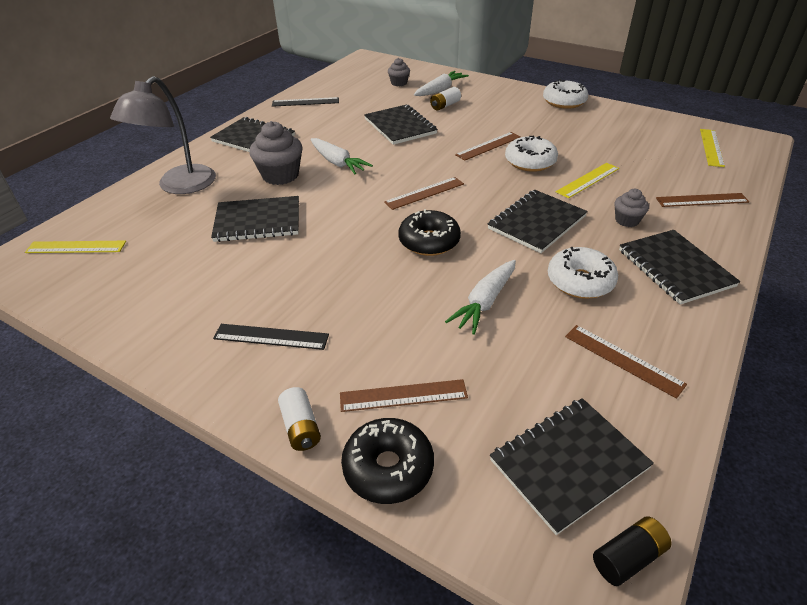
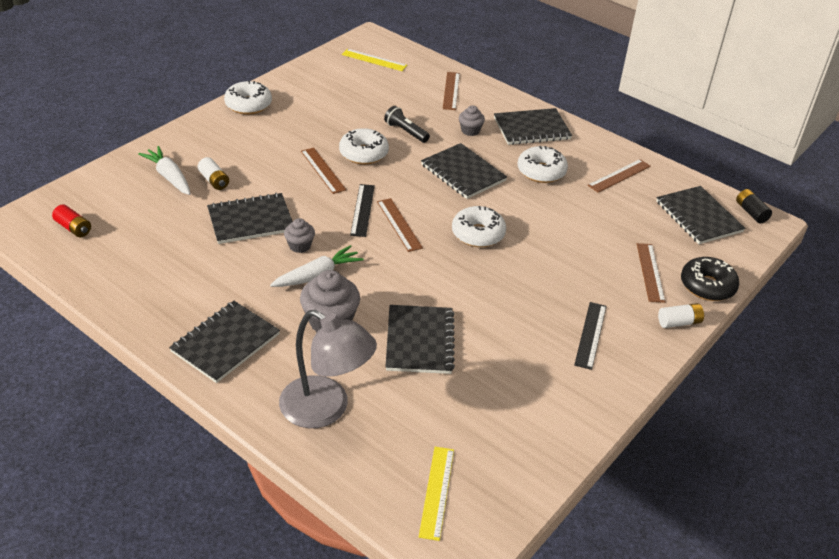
camera: 85 degrees left, 0 degrees up
black ruler [272,97,339,107] -> black ruler moved to [350,184,375,237]
grey cupcake [388,58,410,86] -> grey cupcake moved to [284,218,315,253]
black donut [398,209,461,256] -> white donut [452,206,506,247]
white carrot [445,260,516,335] -> none
yellow ruler [556,163,619,199] -> black flashlight [384,106,430,143]
none -> red battery [52,205,91,237]

